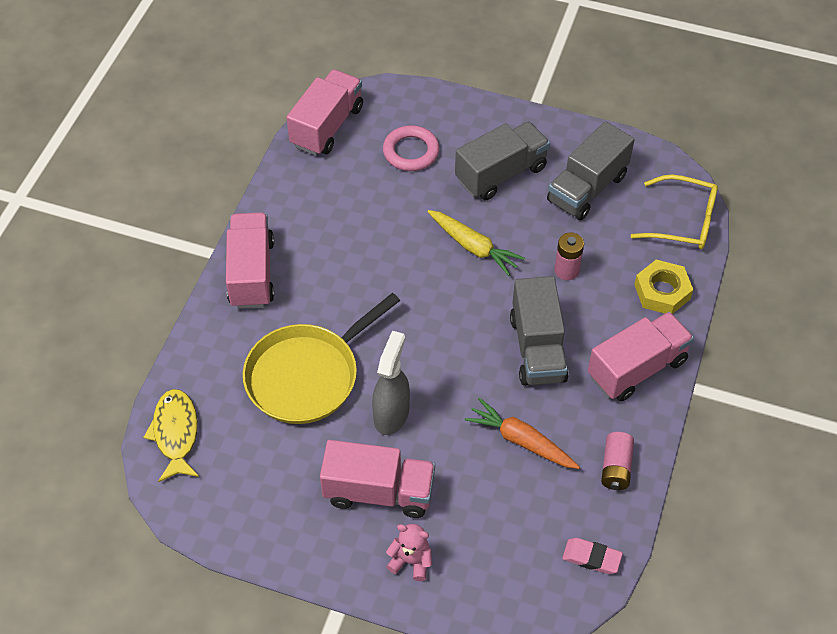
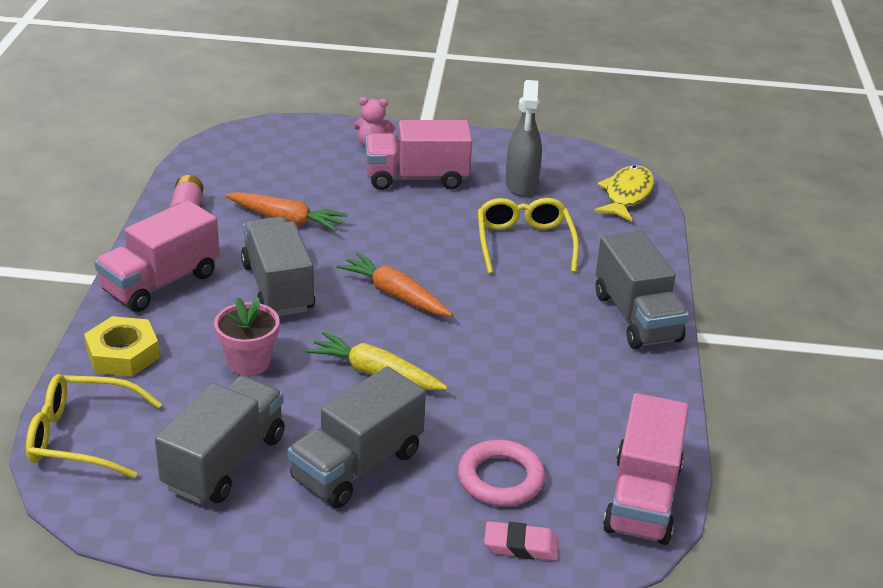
camera: 165 degrees right, 20 degrees down
yellow fish [143,389,199,482] -> yellow fish turned 135 degrees counterclockwise [594,165,654,222]
pink truck [226,212,274,309] -> grey truck [596,231,689,349]
yellow pan [243,293,400,424] -> yellow glasses [478,198,579,274]
grey spray bottle [372,331,410,435] -> grey spray bottle moved to [505,80,542,196]
pink battery [554,233,584,280] -> pink flower pot [214,297,279,376]
pink eraser [562,538,623,574] -> pink eraser moved to [484,521,559,561]
none -> orange carrot [336,252,453,316]

